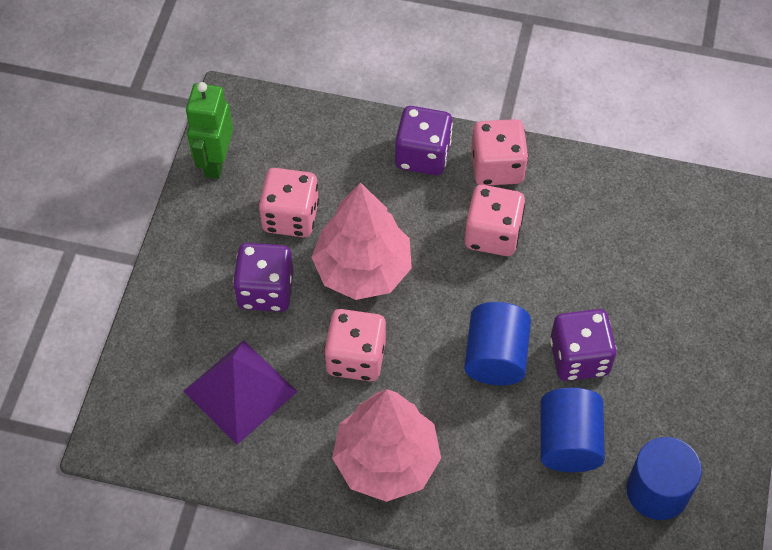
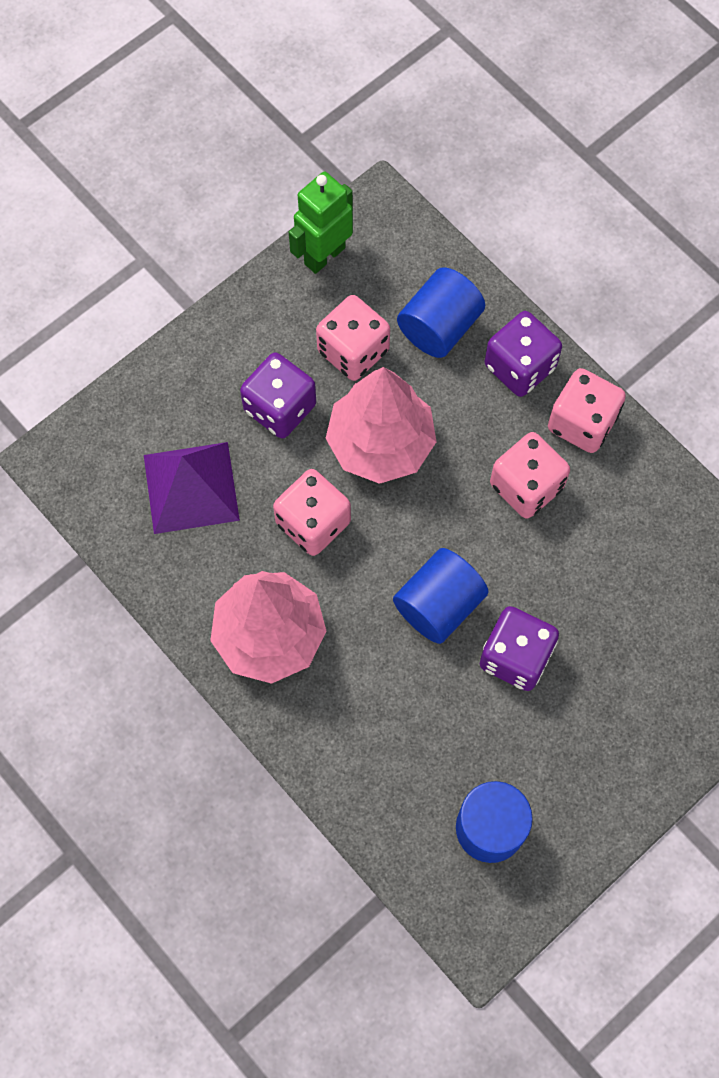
camera: 35 degrees right, 10 degrees up
blue cylinder [540,388,605,472] -> blue cylinder moved to [397,267,485,358]

